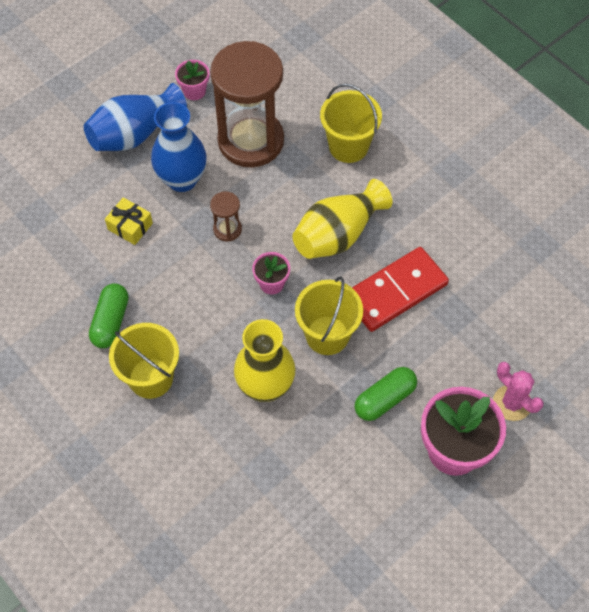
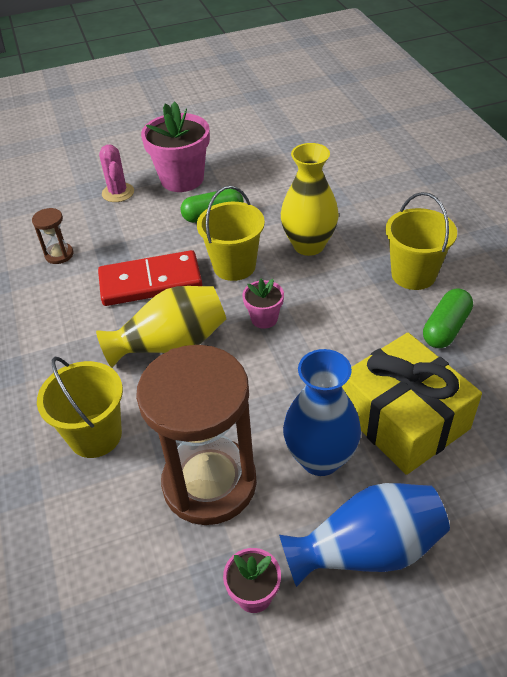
camera: 155 degrees left, 15 degrees down
yellow gift [105,197,153,245] -> yellow gift [342,333,482,475], size x2.24
brown hourglass [210,192,242,241] -> brown hourglass moved to [32,208,73,264]

